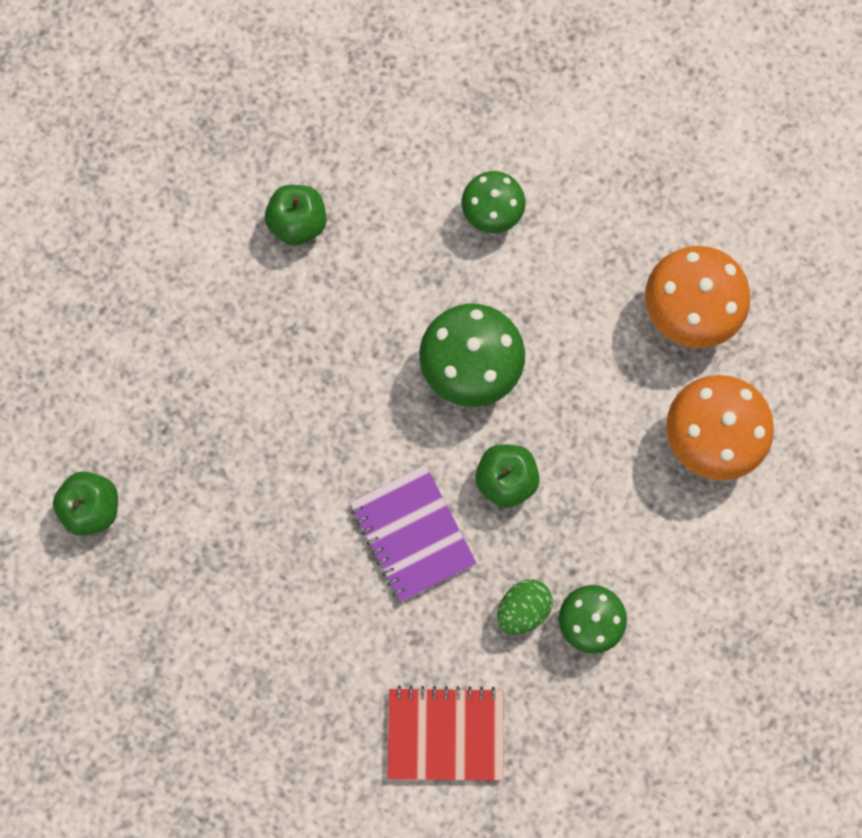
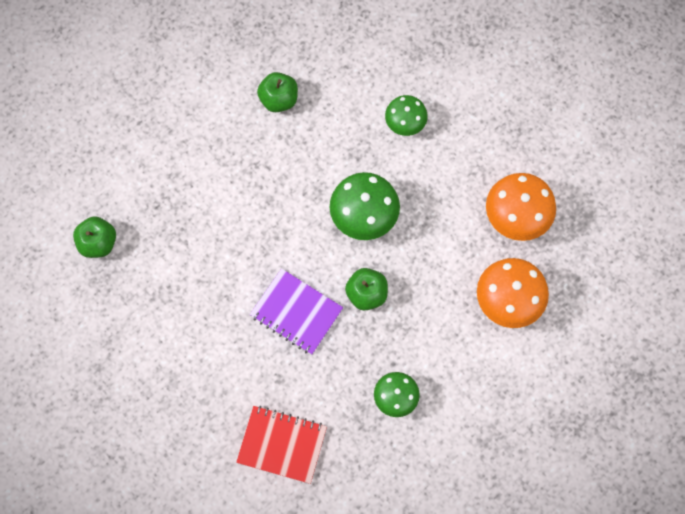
camera: 15 degrees right, 5 degrees down
purple notebook [350,465,477,603] -> purple notebook turned 45 degrees counterclockwise [250,268,343,355]
green egg [497,579,553,635] -> none

